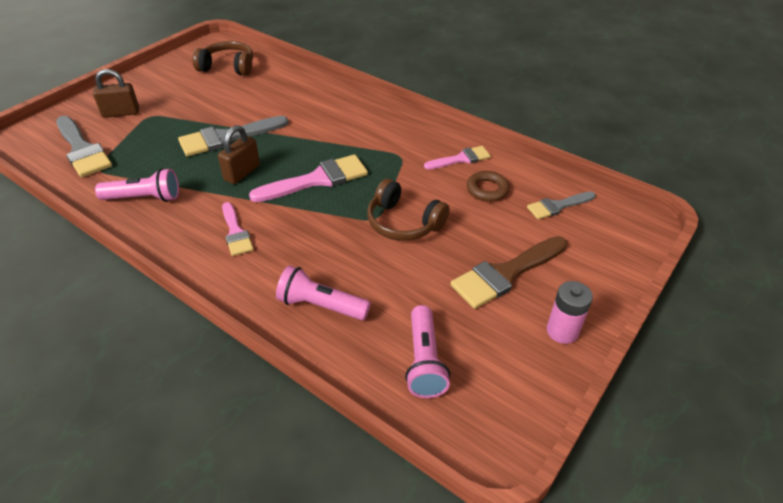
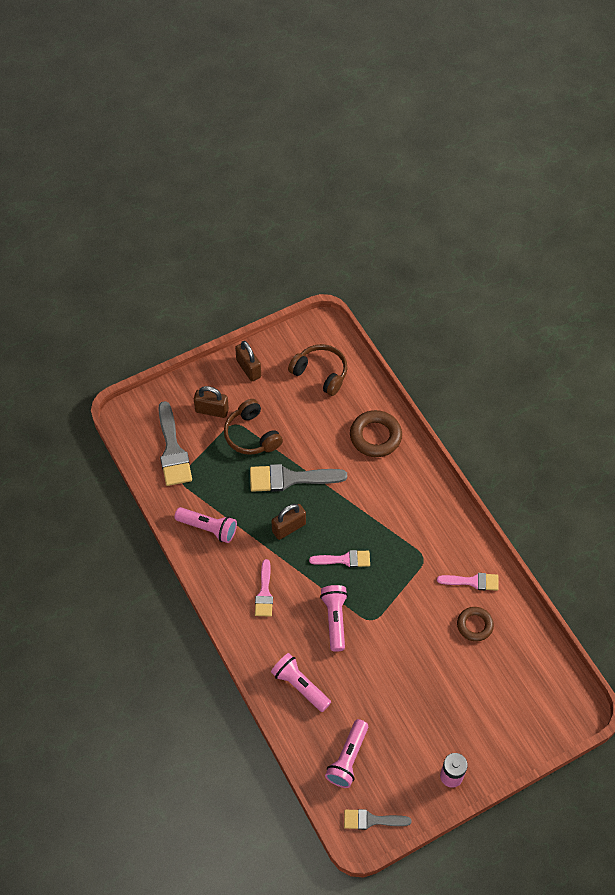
camera: 25 degrees right, 15 degrees up
pink brush [249,154,368,202] -> pink brush [309,550,370,567], size x0.60
brown headphones [367,179,450,241] -> brown headphones moved to [224,399,283,455]
brown brush [451,236,567,309] -> none
grey brush [527,192,596,219] -> grey brush moved to [344,809,412,830]
none -> brown padlock [235,341,261,381]
none -> pink flashlight [320,585,348,652]
none -> brown ring [350,410,402,457]

